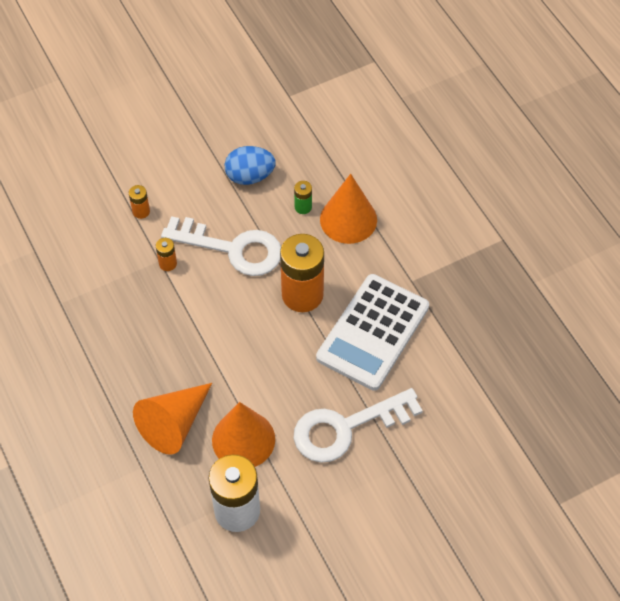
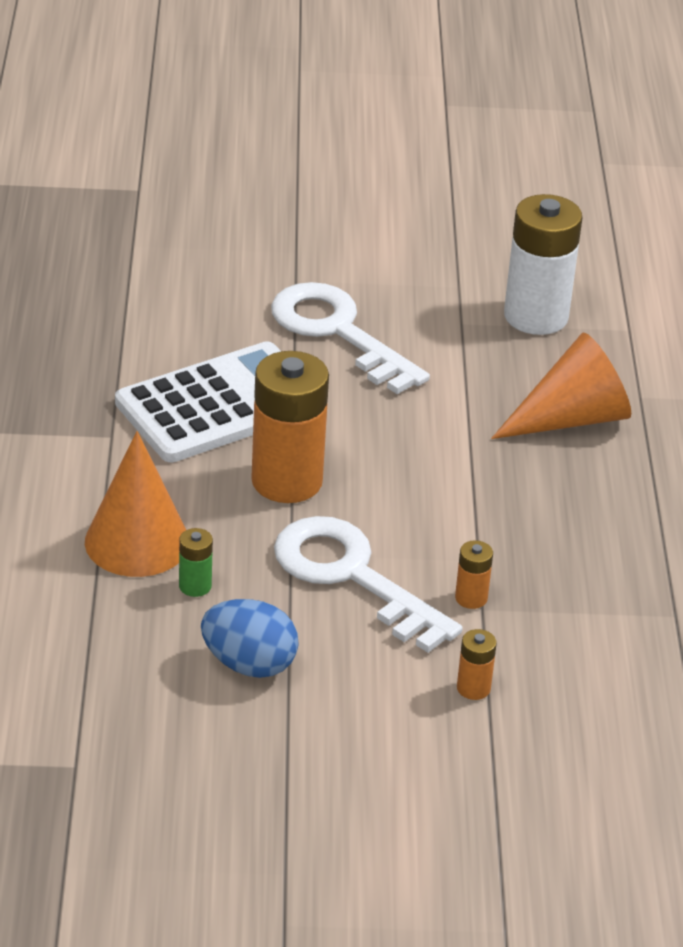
camera: 155 degrees left, 20 degrees down
orange cone [212,402,275,467] -> none
white key [293,388,423,463] -> white key turned 135 degrees counterclockwise [271,282,430,394]

